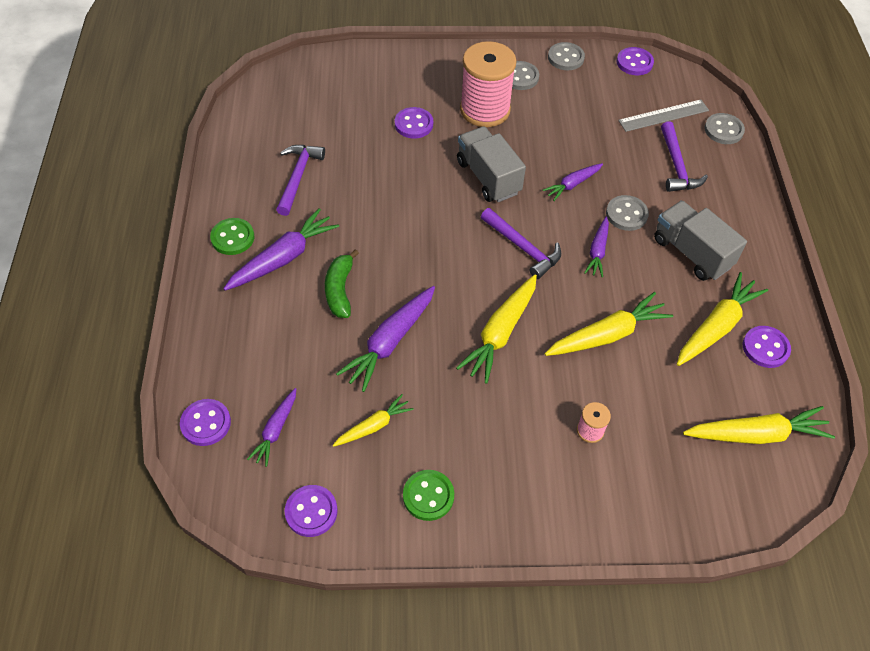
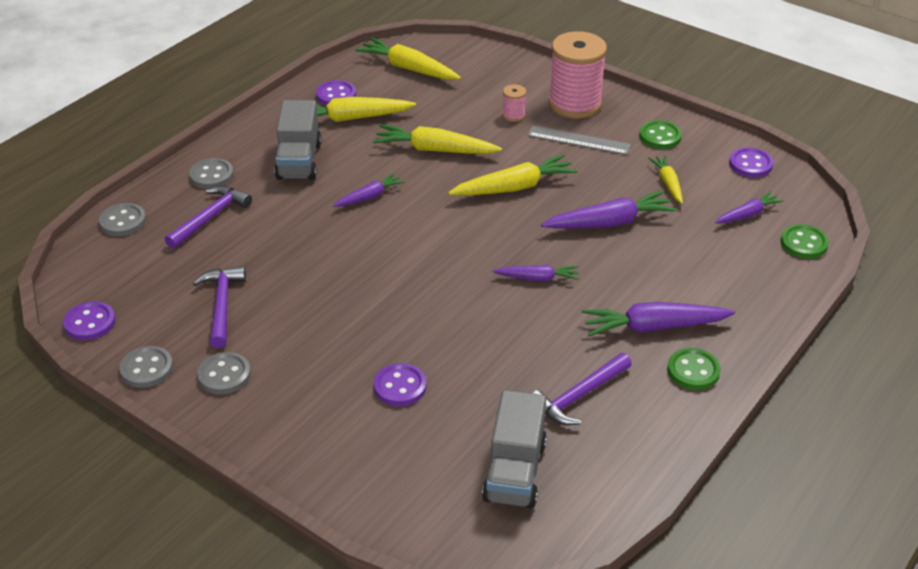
camera: 140 degrees left, 15 degrees down
purple button [180,399,231,446] -> green button [781,224,829,259]
green banana [325,249,359,318] -> none
yellow carrot [333,394,414,447] -> yellow carrot turned 75 degrees clockwise [648,155,683,204]
grey truck [457,126,526,202] -> grey truck moved to [482,390,547,509]
pink spool [460,41,516,127] -> pink spool moved to [549,31,607,118]
purple hammer [481,208,561,279] -> purple hammer moved to [193,266,246,348]
purple carrot [543,163,603,201] -> purple carrot moved to [493,265,579,281]
grey button [606,195,649,231] -> grey button moved to [189,158,234,189]
grey ruler [618,99,709,132] -> grey ruler moved to [527,125,631,155]

